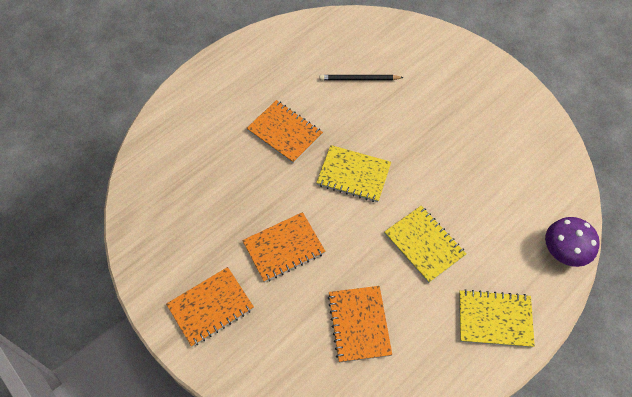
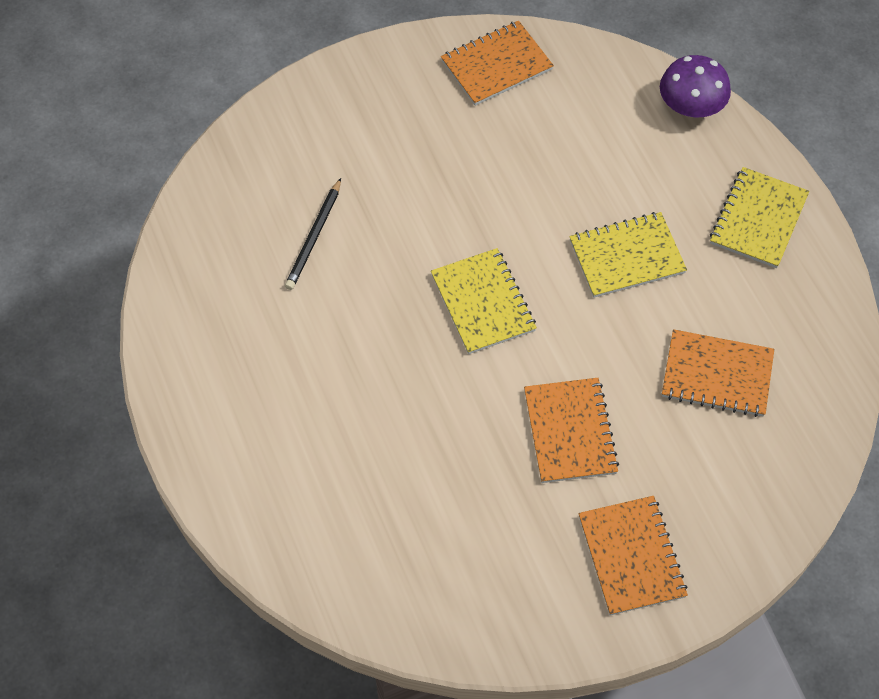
camera: 70 degrees left, 0 degrees up
orange notebook [247,100,323,164] -> orange notebook moved to [441,21,554,106]
yellow notebook [316,145,391,202] -> yellow notebook turned 60 degrees counterclockwise [431,248,537,354]

